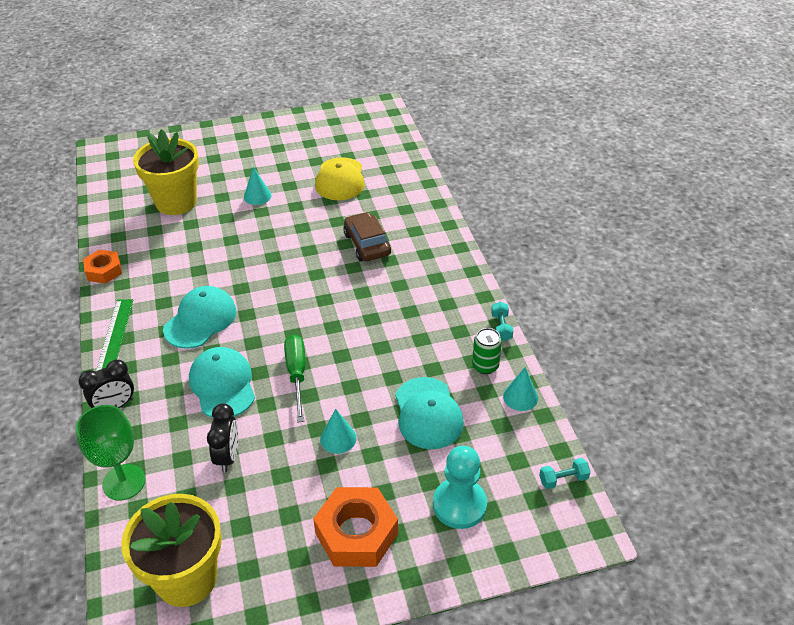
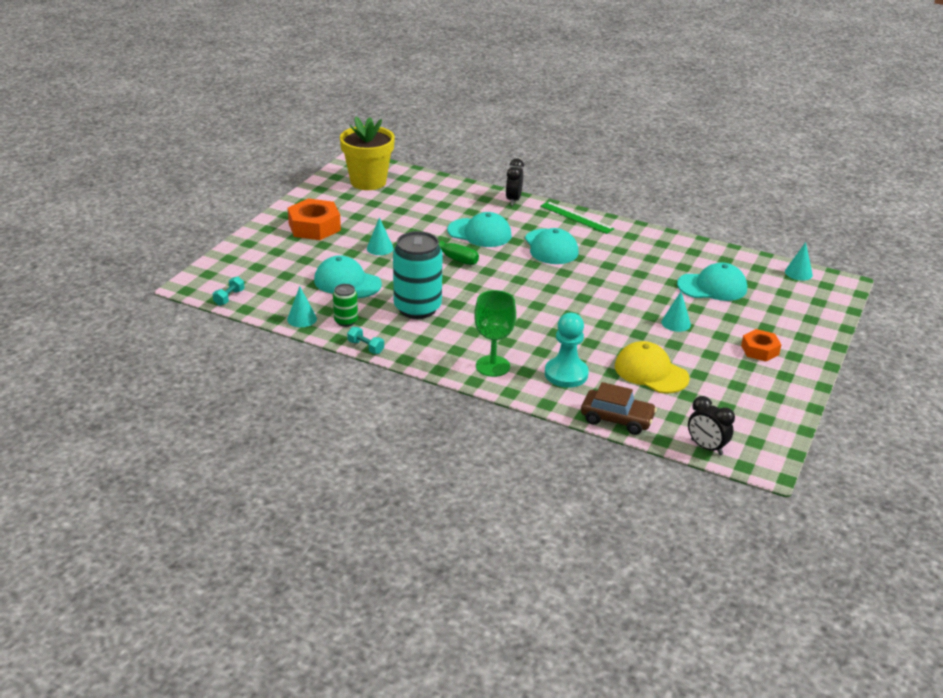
camera: 130 degrees right, 10 degrees down
green goblet [75,405,146,501] -> green goblet moved to [474,290,516,377]
orange nut [83,249,122,284] -> orange nut moved to [741,329,782,362]
yellow flower pot [133,129,199,215] -> turquoise cap [677,263,747,301]
black clock [207,403,238,472] -> black clock moved to [688,396,735,455]
brown car [343,212,391,262] -> brown car moved to [581,382,657,435]
turquoise pawn [433,446,487,529] -> turquoise pawn moved to [545,313,589,388]
none -> turquoise can [393,231,442,319]
none -> turquoise cone [785,242,813,280]

